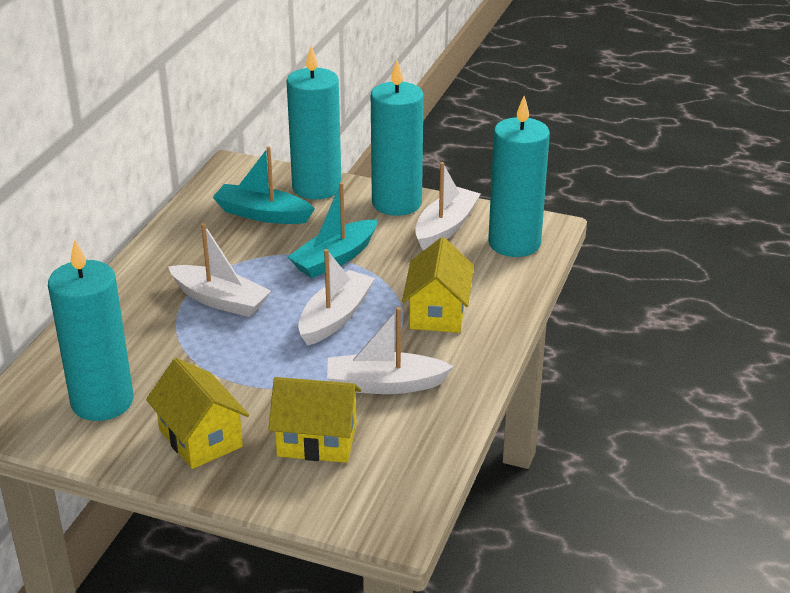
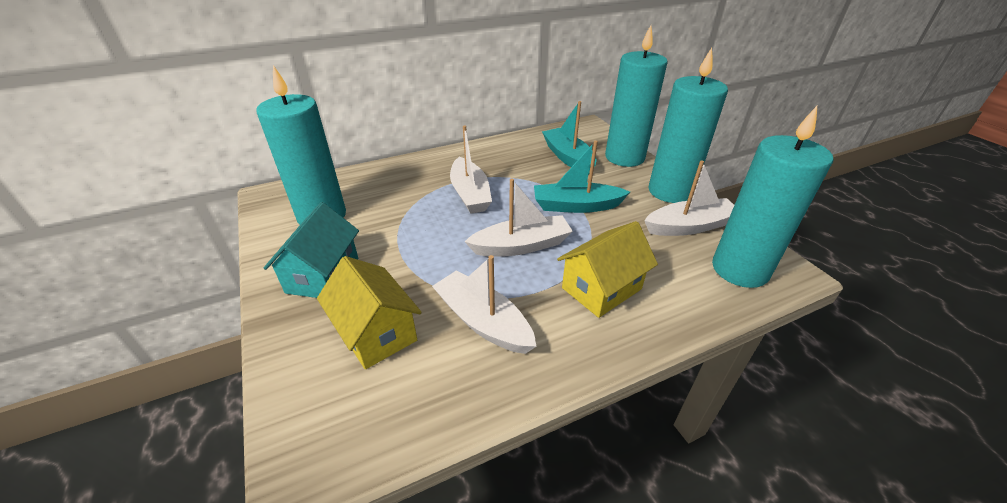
camera: 45 degrees right, 5 degrees up
yellow house [146,358,249,469] -> turquoise house [264,202,359,298]

